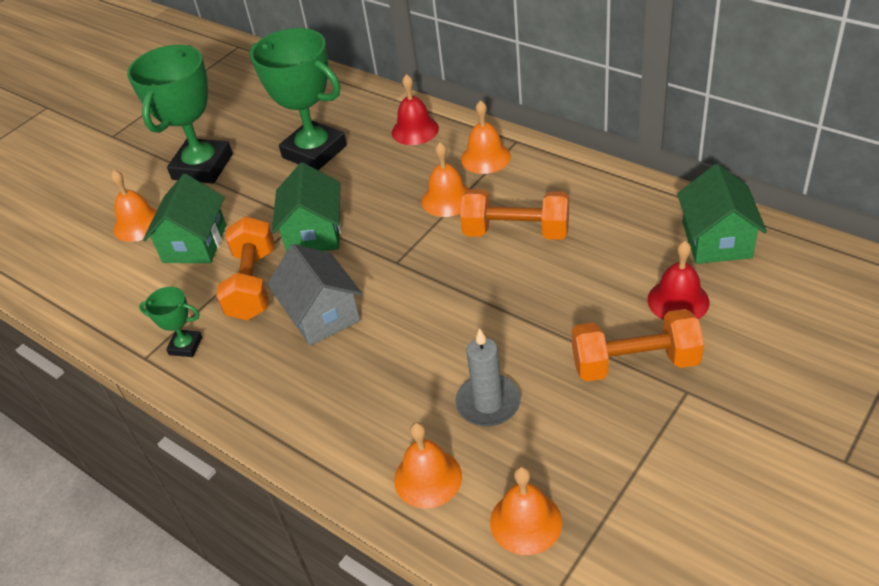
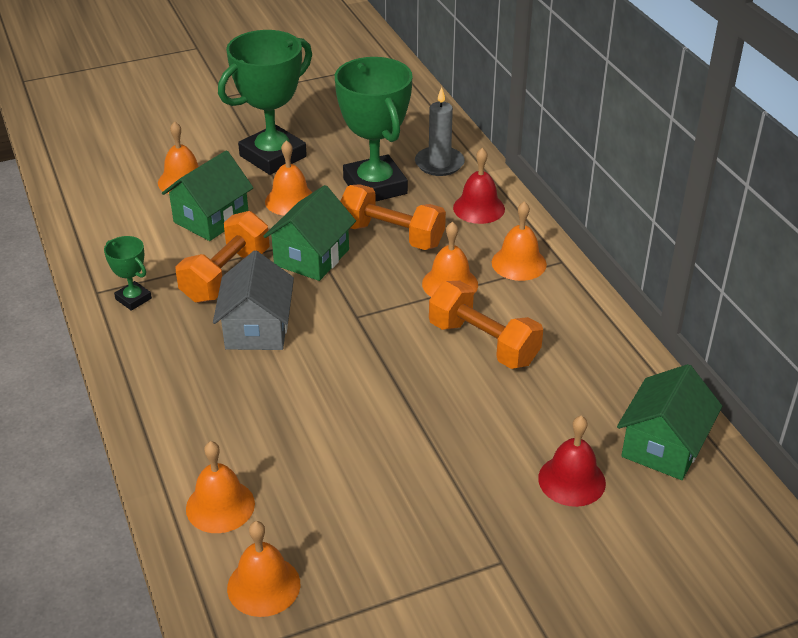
camera: 25 degrees right, 5 degrees down
grey candle [455,328,521,427] -> grey candle moved to [415,87,465,176]
orange dumbbell [572,309,704,382] -> orange dumbbell moved to [340,184,446,250]
none -> orange bell [265,140,313,216]

